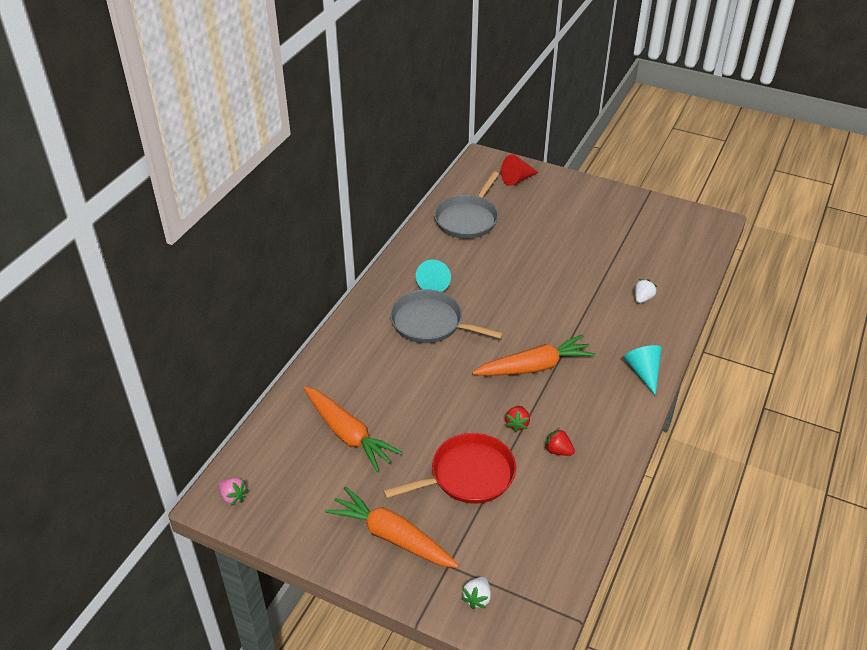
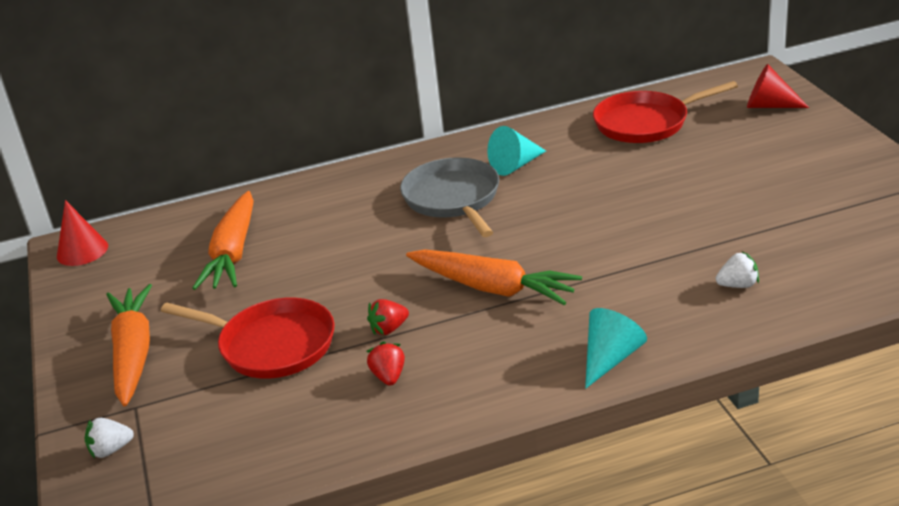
camera: 50 degrees right, 10 degrees down
pink strawberry [218,478,248,506] -> red cone [57,200,108,266]
grey pan [434,172,499,239] -> red pan [593,81,738,143]

